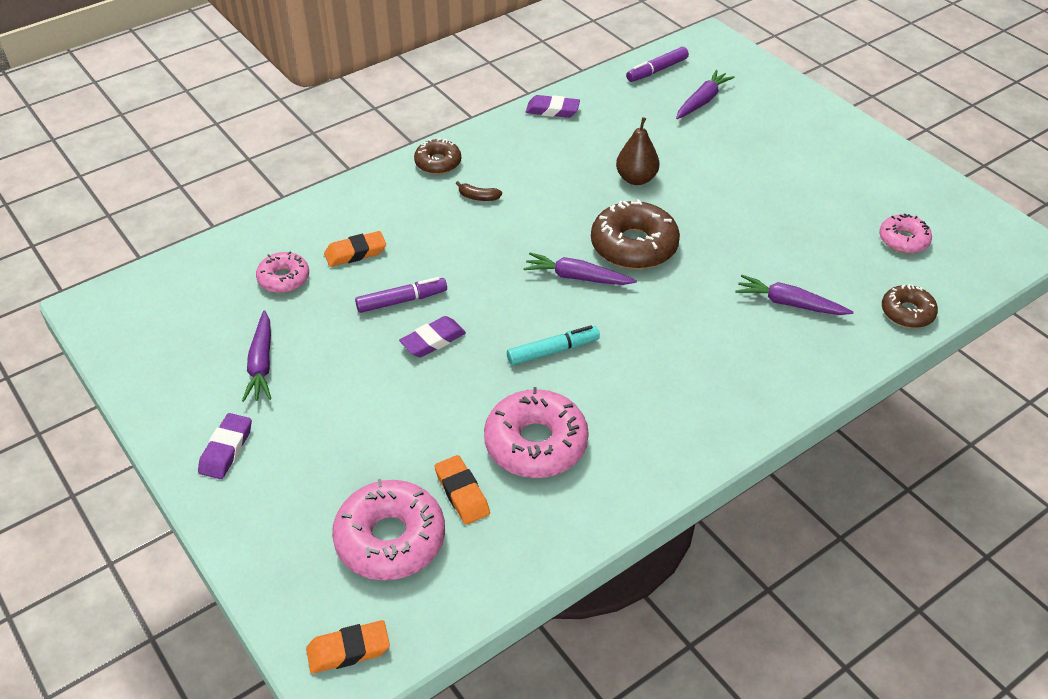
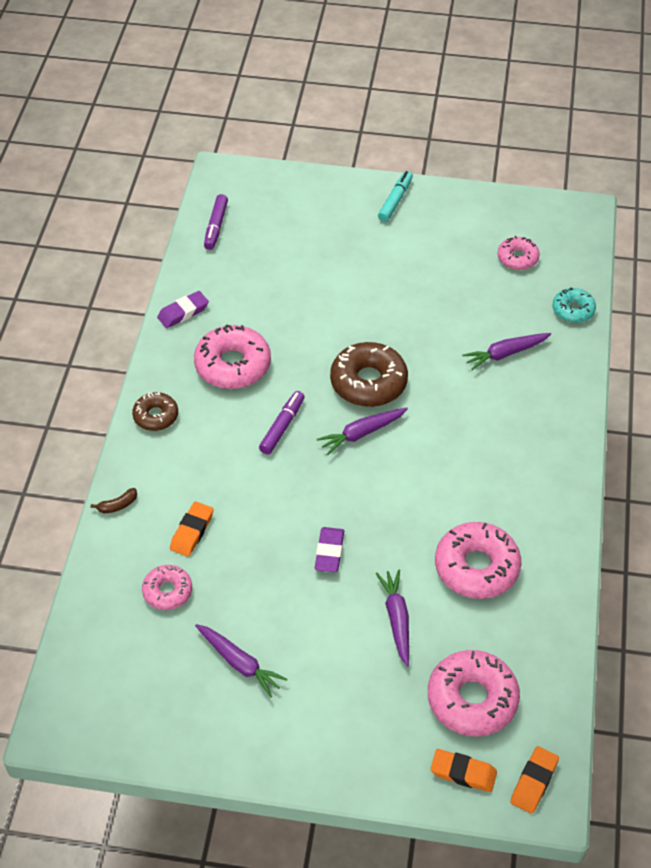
camera: 45 degrees left, 5 degrees up
purple eraser [198,413,252,479] -> none
purple marker [355,277,447,313] -> purple marker moved to [259,391,305,454]
orange eraser [434,455,490,525] -> orange eraser moved to [431,749,497,792]
brown banana [456,181,502,201] -> brown banana moved to [91,488,137,513]
turquoise marker [507,325,600,365] -> turquoise marker moved to [378,171,413,222]
brown pear [616,117,659,185] -> none
purple carrot [676,70,735,119] -> purple carrot moved to [376,570,409,667]
brown donut [882,284,938,328] -> turquoise donut [553,288,596,323]
none -> pink donut [194,324,271,389]

